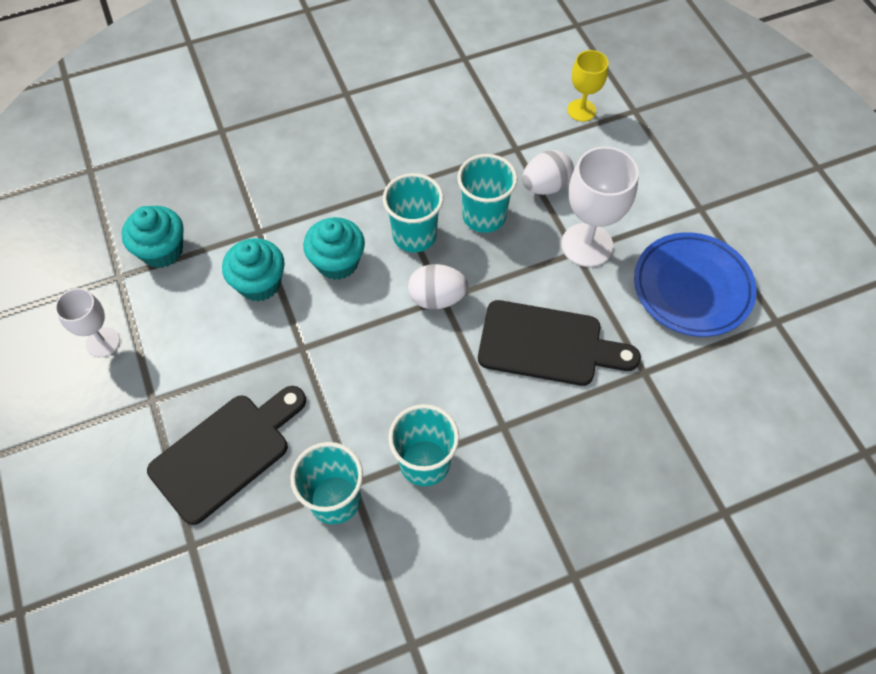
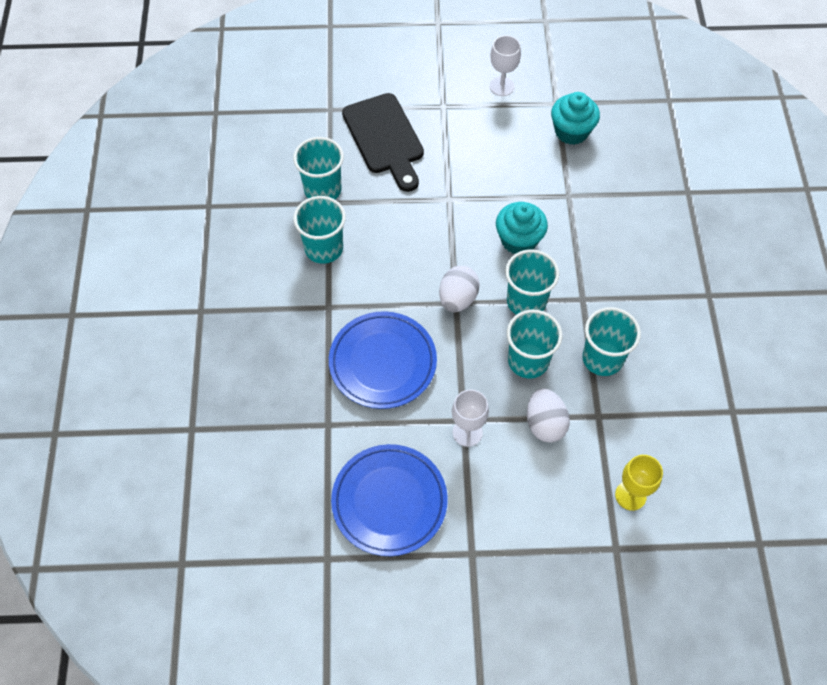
camera: 110 degrees right, 0 degrees up
turquoise cupcake [222,238,285,301] -> none
black cutting board [478,300,641,386] -> blue plate [329,311,437,409]
white goblet [561,147,639,267] -> white goblet [452,389,489,447], size x0.61
none -> turquoise cup [582,307,641,376]

